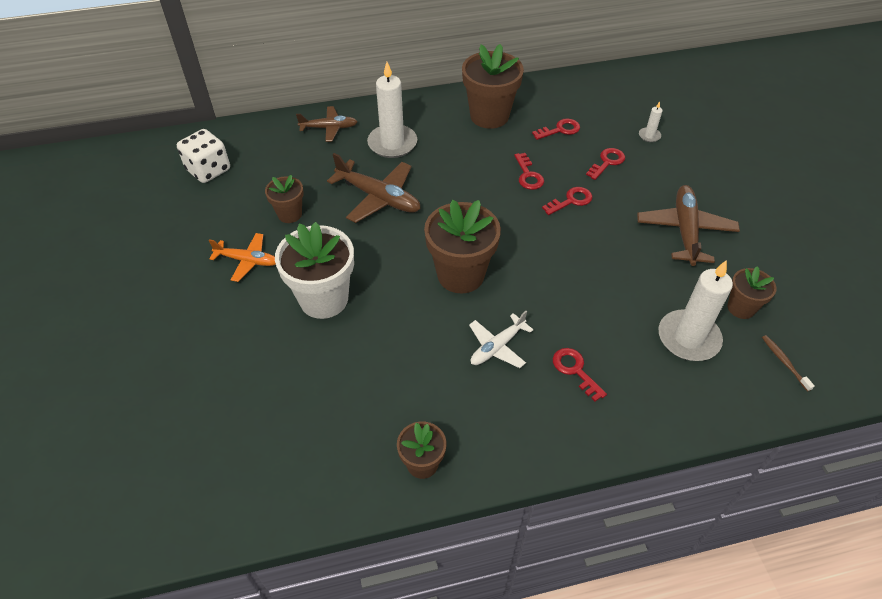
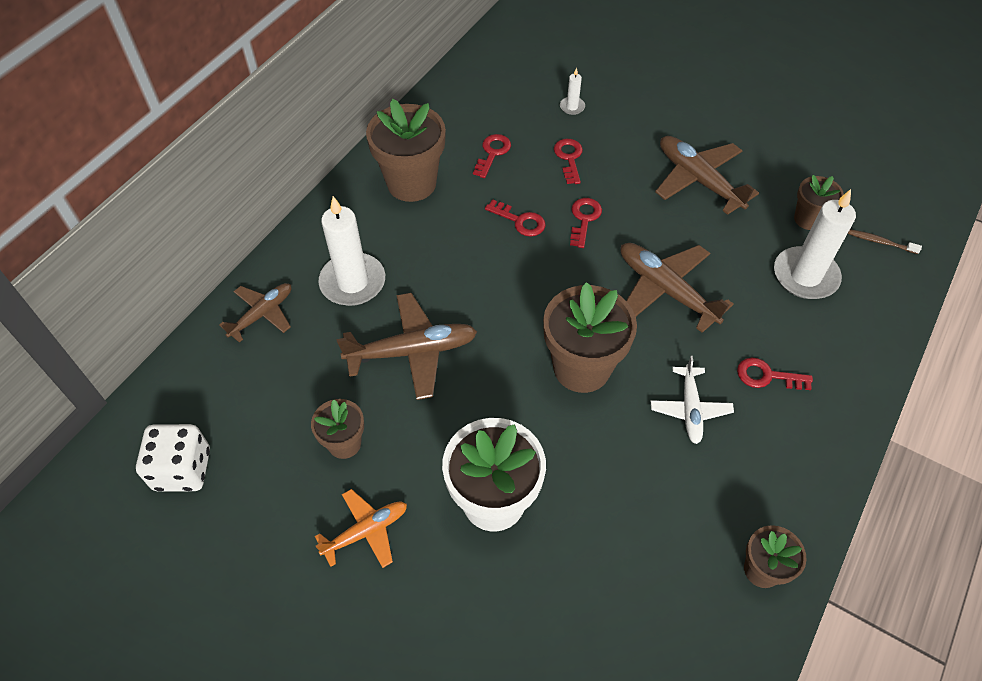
camera: 45 degrees left, 5 degrees up
none -> brown plane [620,243,734,333]

